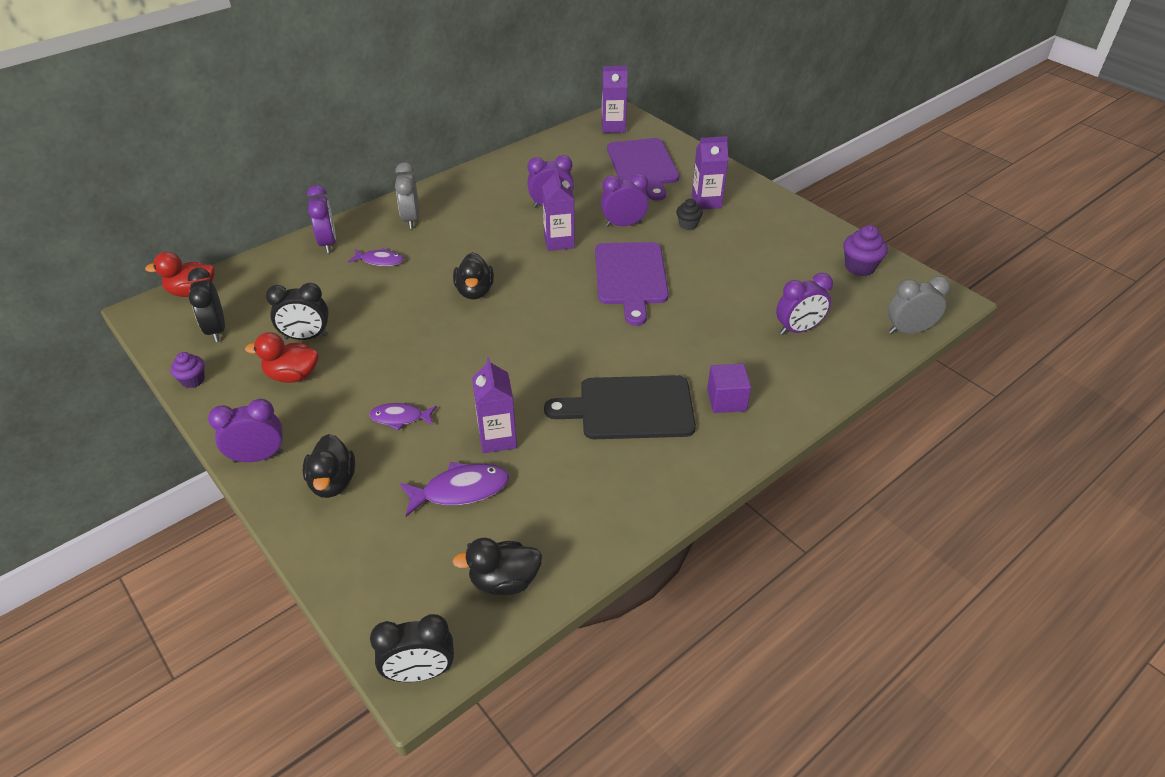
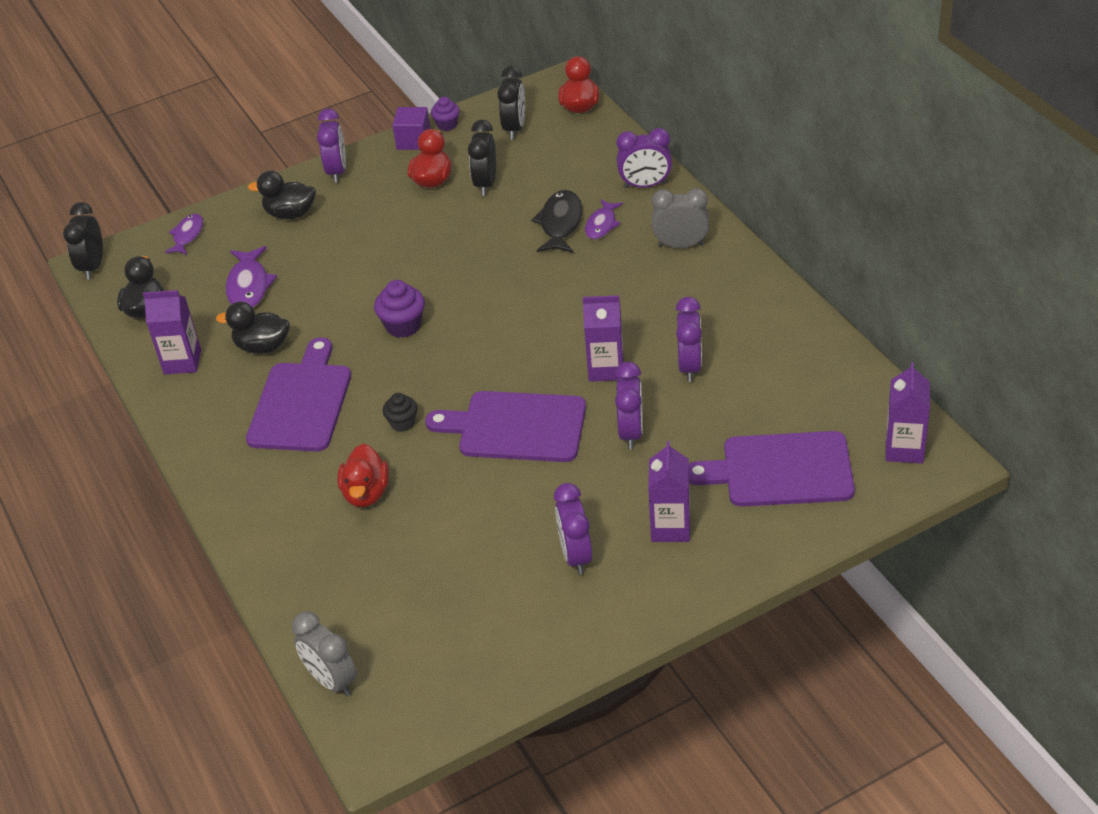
camera: 105 degrees right, 0 degrees up
black clock [188,268,225,342] -> black clock turned 105 degrees clockwise [497,66,525,140]
purple fish [369,403,437,431] -> purple fish moved to [165,214,203,255]
black duck [453,252,494,300] -> black duck moved to [216,301,290,354]
purple carton [472,357,517,453] -> purple carton moved to [143,290,201,374]
black cutting board [544,375,696,439] -> purple cutting board [246,337,351,451]
black cupcake [676,199,703,230] -> black cupcake moved to [383,393,418,432]
purple cube [707,364,751,413] -> purple cube moved to [392,107,431,150]
purple clock [776,273,833,335] -> purple clock moved to [554,483,592,575]
purple cupcake [843,225,888,276] -> purple cupcake moved to [374,280,425,338]
grey clock [888,276,950,334] -> grey clock turned 135 degrees clockwise [292,611,357,696]
none -> red duck [338,444,389,507]
none -> black fish [531,190,582,253]

